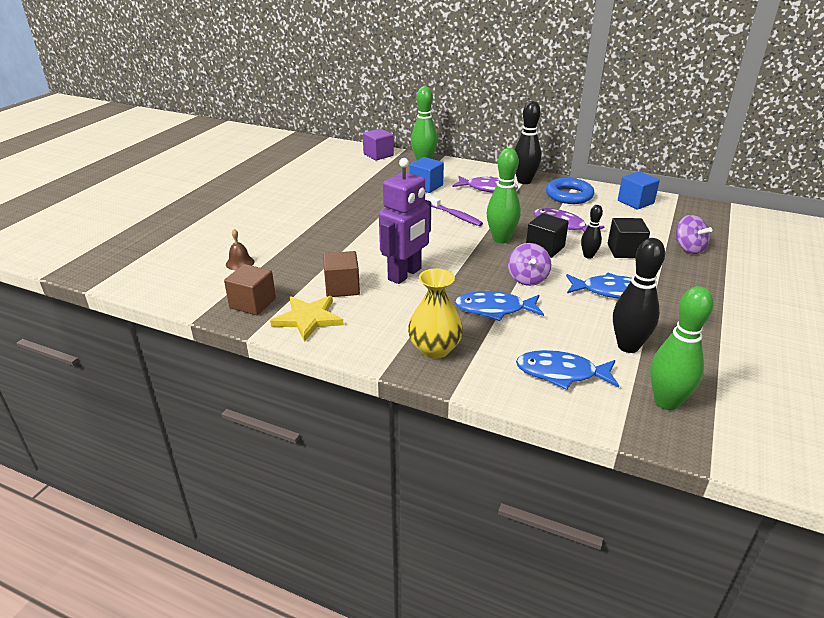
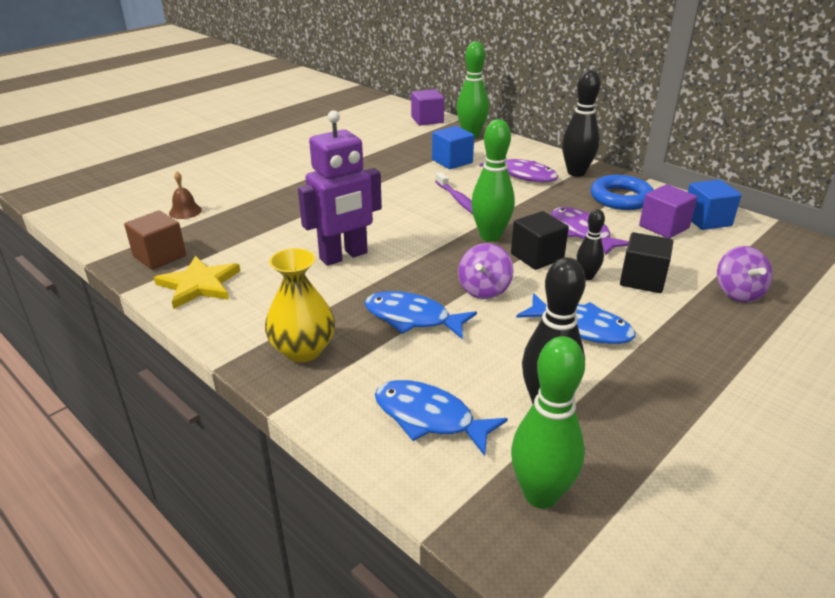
camera: 20 degrees right, 0 degrees up
brown cube [323,251,360,297] -> none
none -> purple cube [639,184,697,238]

